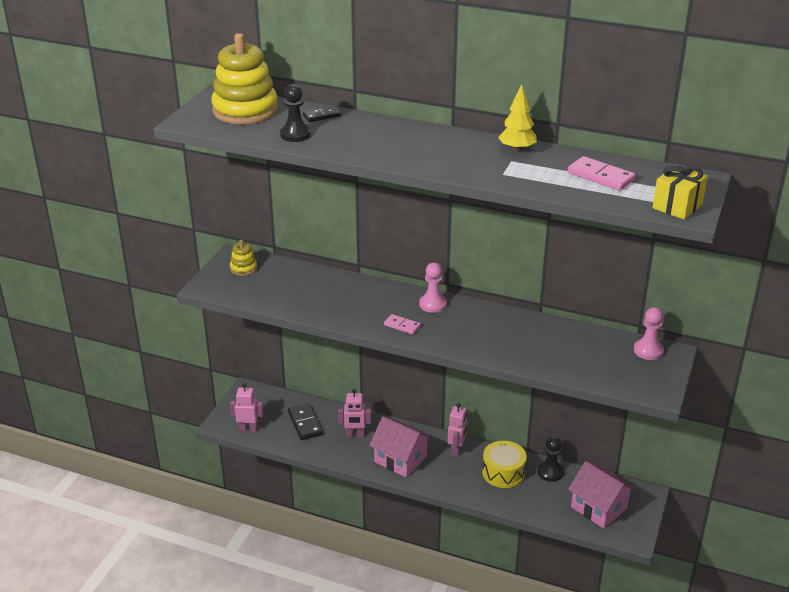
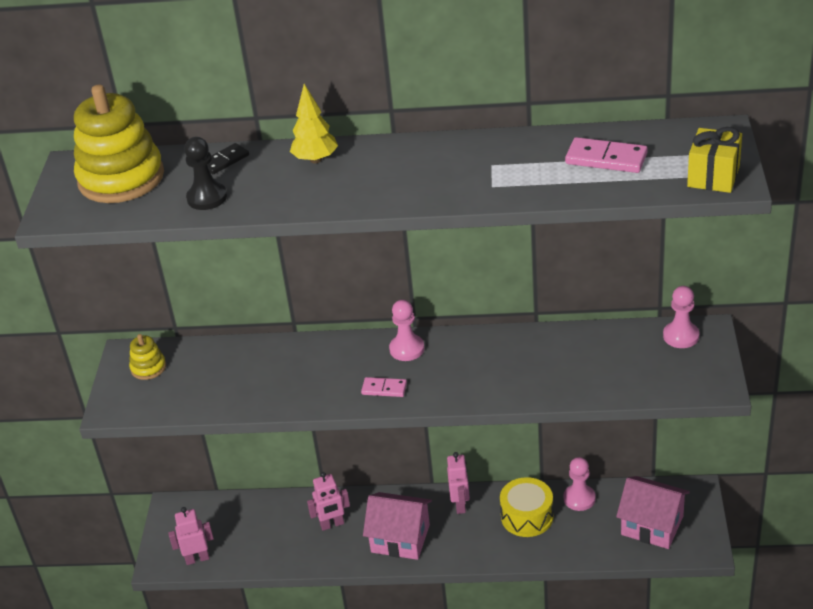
camera: 15 degrees left, 5 degrees up
black domino [288,403,323,440] -> none
yellow tree [498,84,537,152] -> yellow tree moved to [290,84,338,163]
black pawn [537,436,564,482] -> pink pawn [564,457,596,511]

